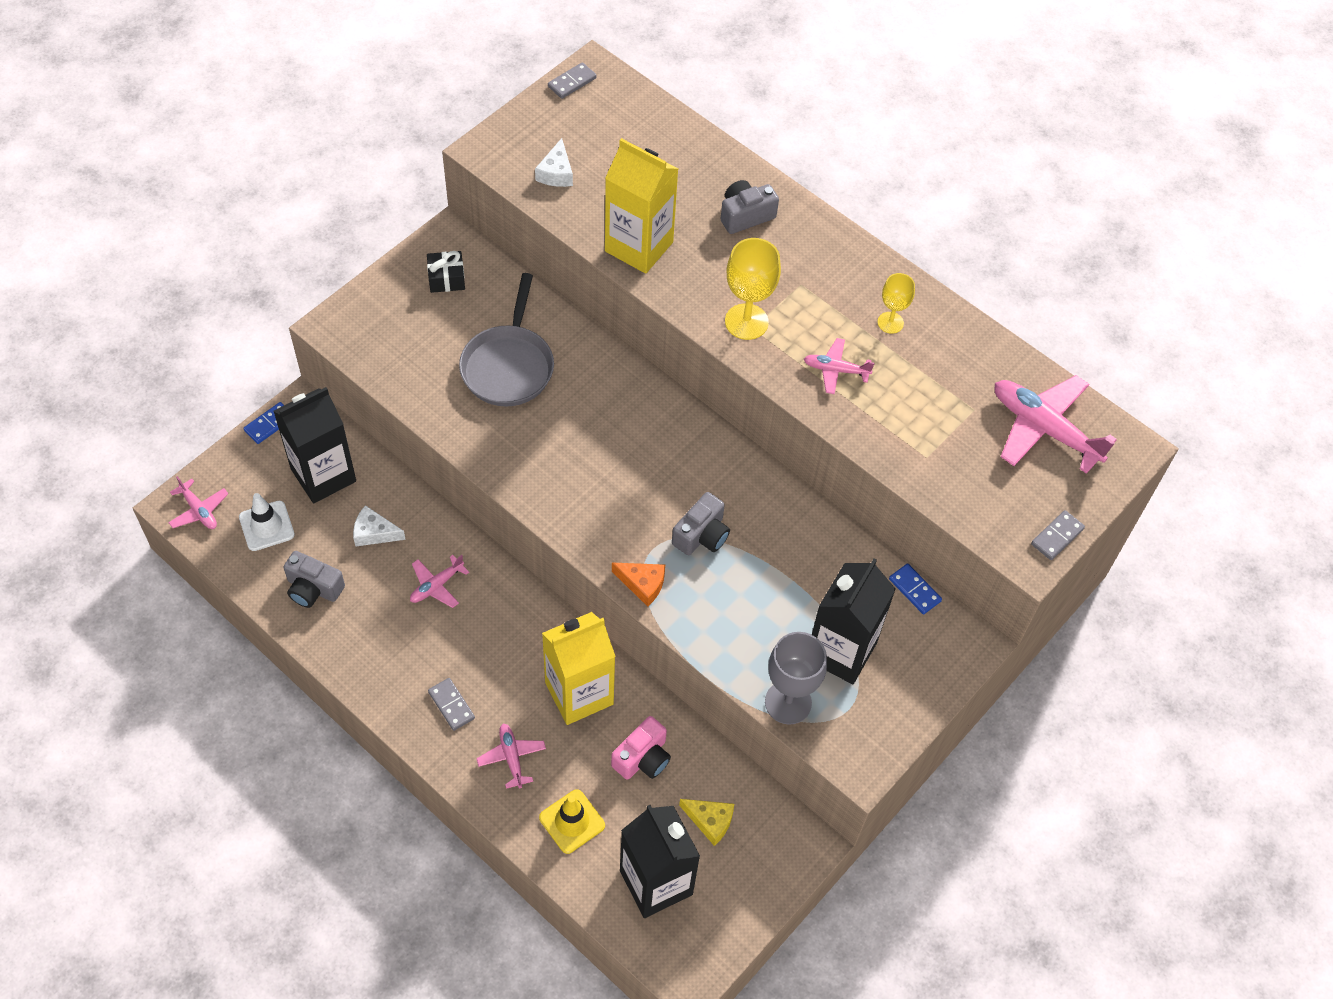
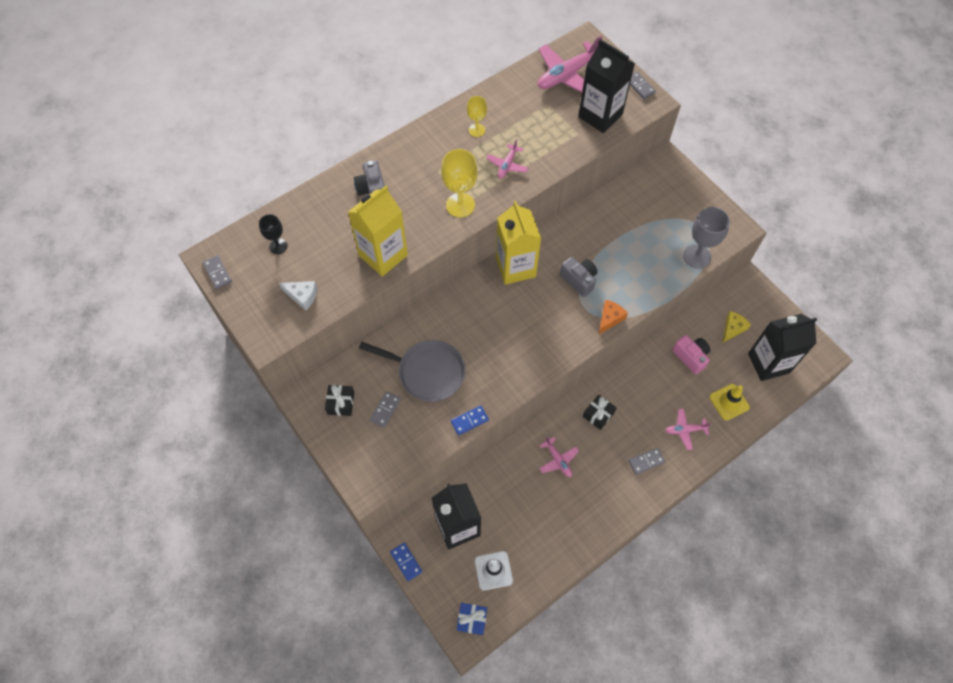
camera: 75 degrees left, 5 degrees up
pink plane [168,476,228,529] -> blue gift [457,603,487,635]
grey camera [283,551,345,608] -> none
white cheese [353,505,406,546] -> none
yellow carton [542,612,616,725] -> yellow carton moved to [496,201,541,285]
black carton [812,559,896,684] -> black carton moved to [578,39,635,133]
blue domino [889,564,942,614] -> blue domino moved to [451,405,489,435]
none -> black goblet [259,214,288,254]
none -> grey domino [369,391,401,428]
none -> black gift [583,394,616,430]

